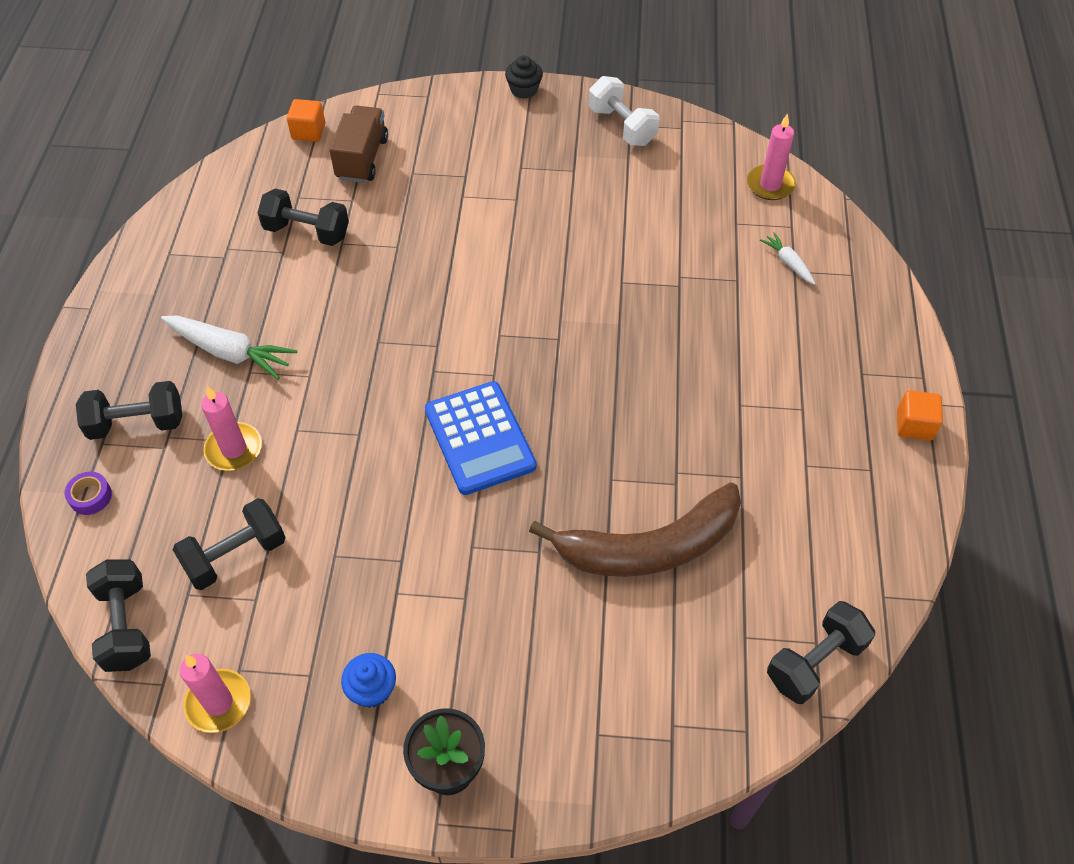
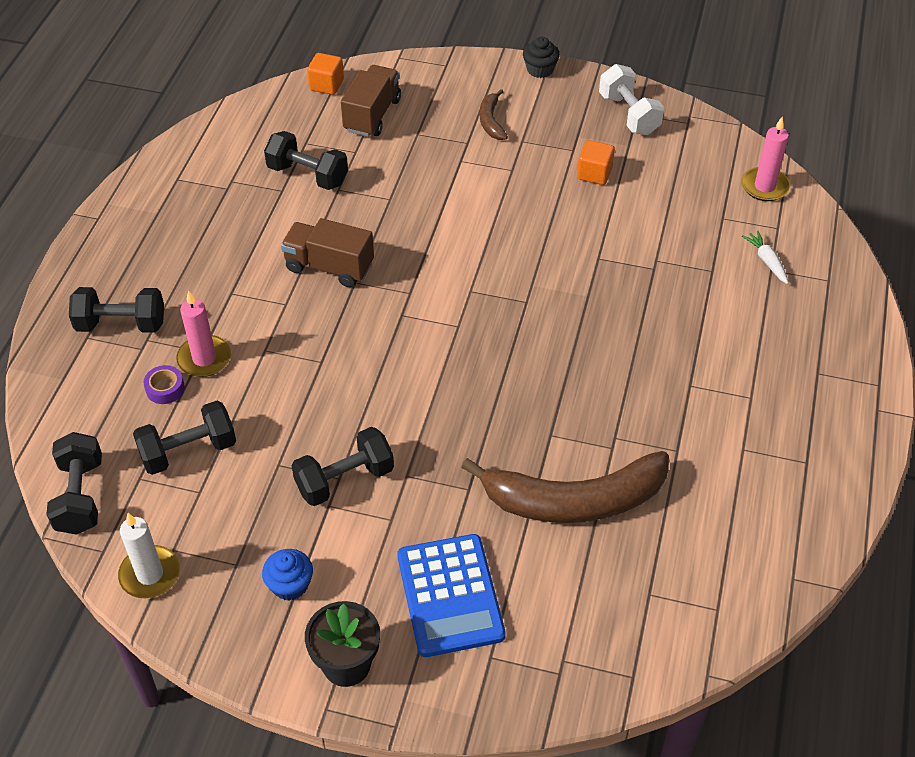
camera: 10 degrees right, 5 degrees down
purple tape [65,472,112,515] -> purple tape moved to [143,365,185,404]
white carrot [161,316,297,380] -> none
pink candle [179,654,251,733] -> white candle [118,513,180,599]
blue calculator [425,381,536,495] -> blue calculator moved to [397,534,506,657]
black dumbbell [767,601,875,704] -> black dumbbell moved to [292,427,394,506]
orange cube [897,390,943,441] -> orange cube moved to [577,140,615,185]
none -> brown truck [281,218,374,287]
none -> brown banana [480,89,508,140]

